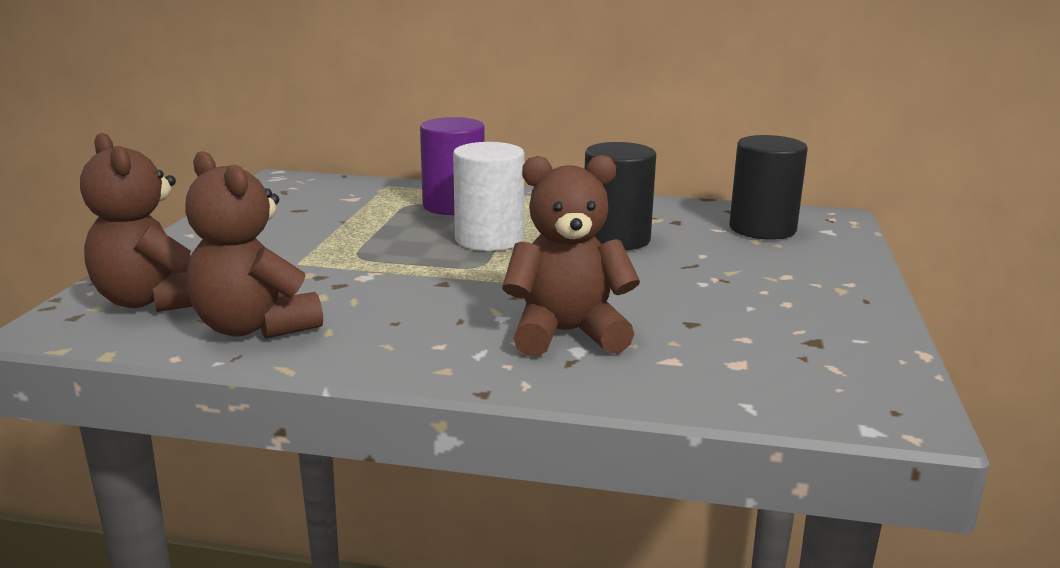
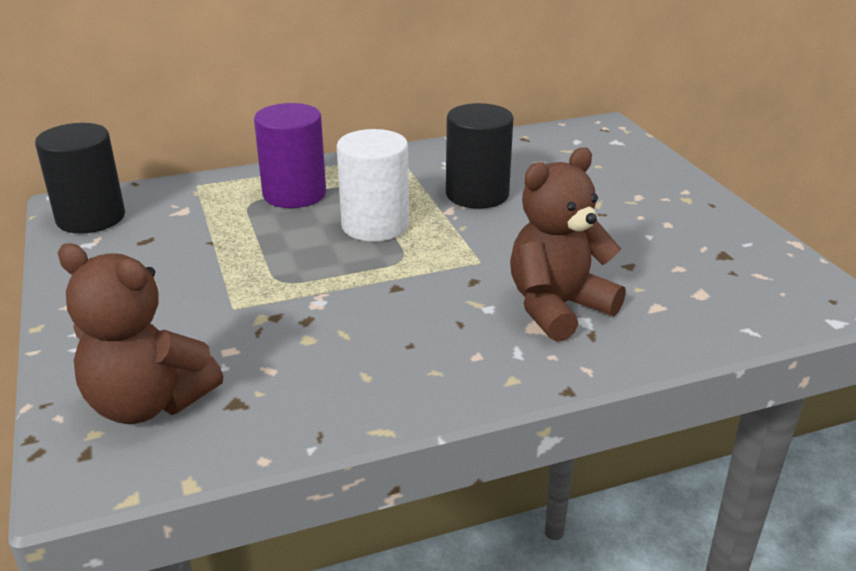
camera: 30 degrees left, 10 degrees up
brown teddy bear [185,151,323,339] -> none
black cylinder [729,135,808,240] -> black cylinder moved to [35,123,125,234]

